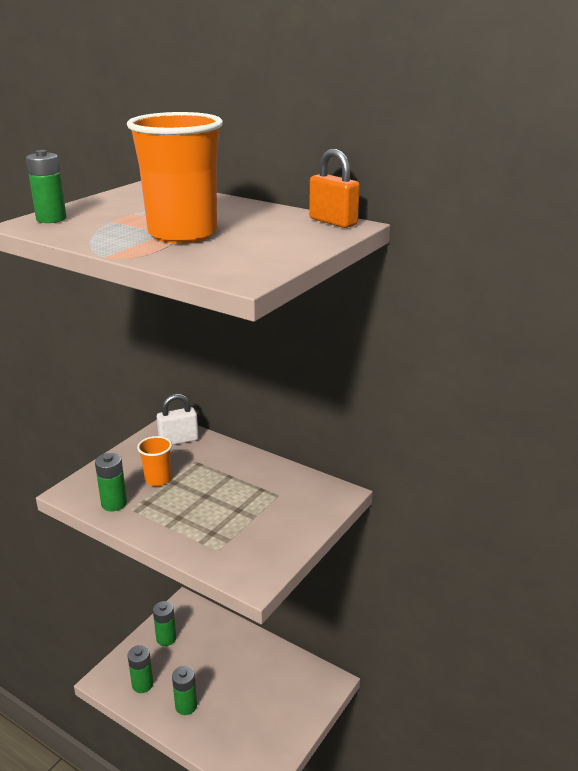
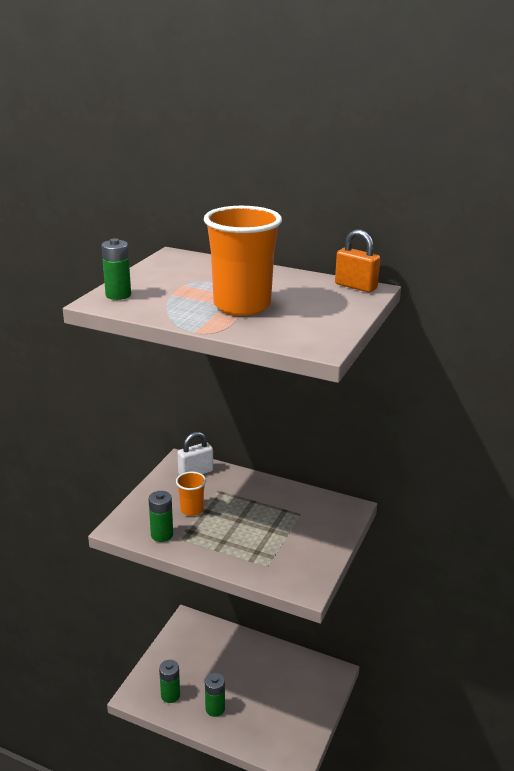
camera: 10 degrees left, 0 degrees up
green battery [153,601,176,646] -> none

